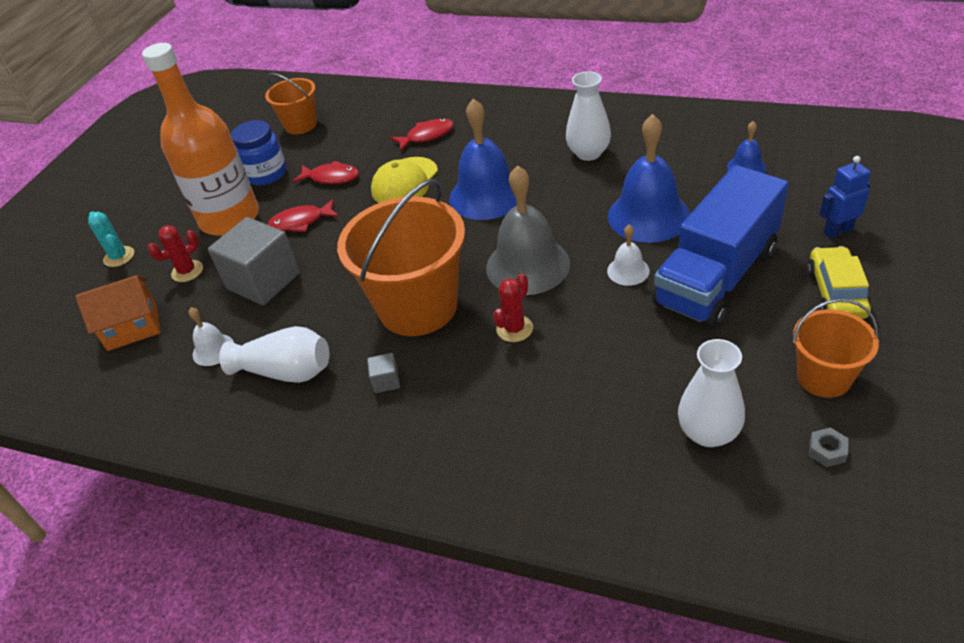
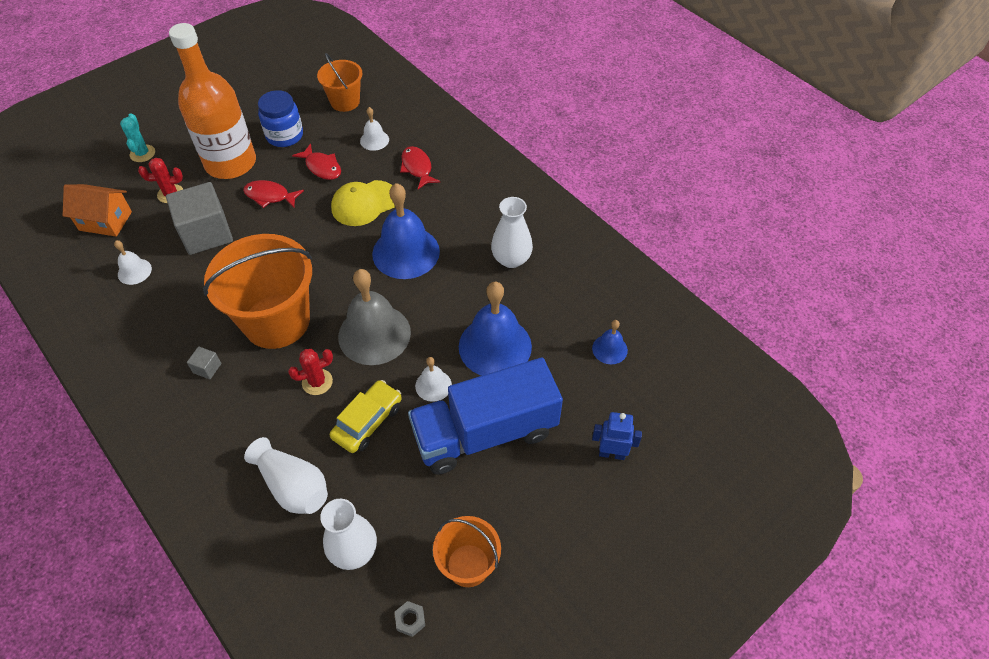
camera: 25 degrees right, 10 degrees up
white vase [219,326,329,383] -> white vase moved to [244,437,328,514]
red fish [390,118,454,152] -> red fish turned 120 degrees counterclockwise [400,146,440,189]
yellow car [807,246,871,319] -> yellow car moved to [330,380,402,453]
none -> white bell [360,107,389,151]

